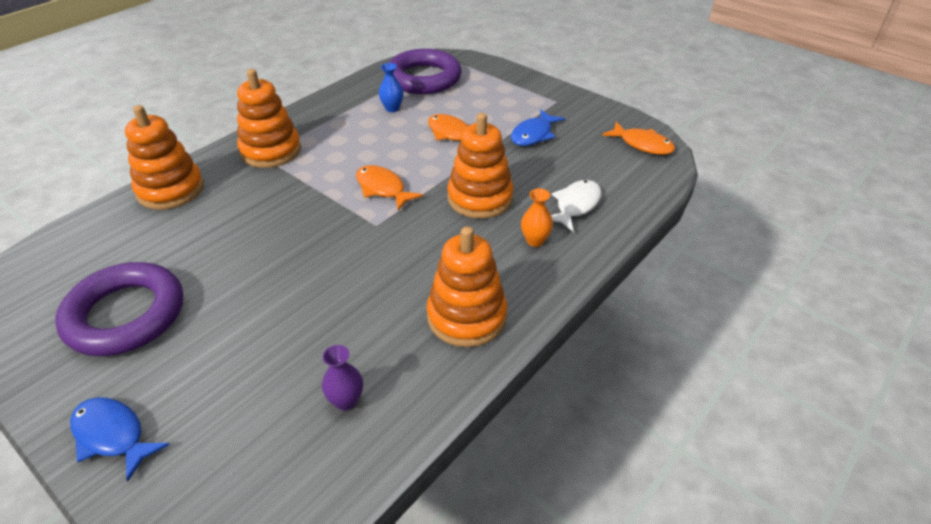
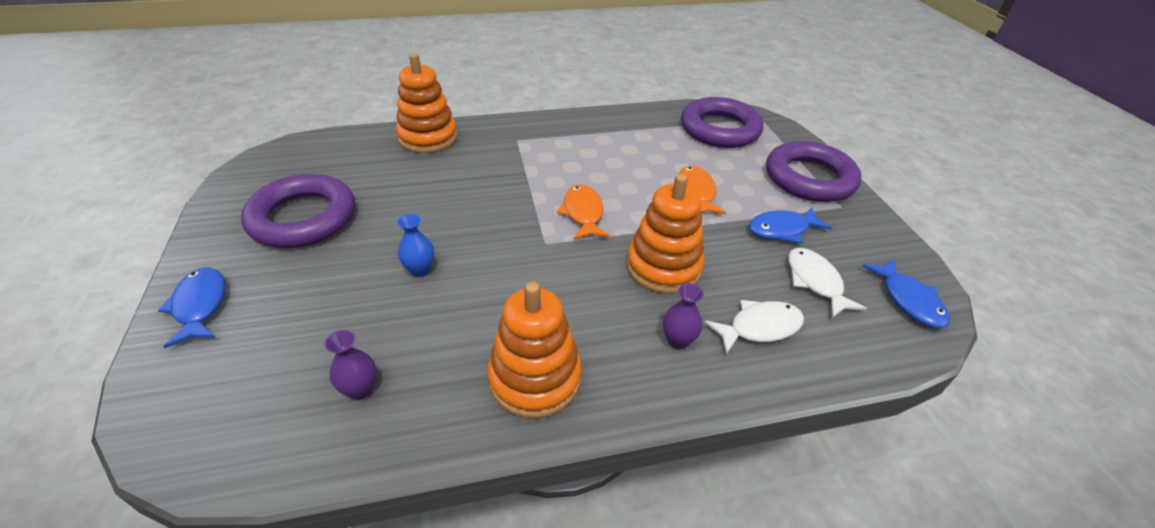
camera: 35 degrees right, 0 degrees up
orange stacking toy [237,69,301,168] -> none
blue vase [379,63,404,112] -> blue vase moved to [397,214,434,277]
orange vase [521,188,553,247] -> purple vase [663,283,704,349]
orange fish [602,122,675,155] -> blue fish [862,259,950,328]
none -> purple ring [766,141,861,202]
none -> white fish [788,248,867,318]

